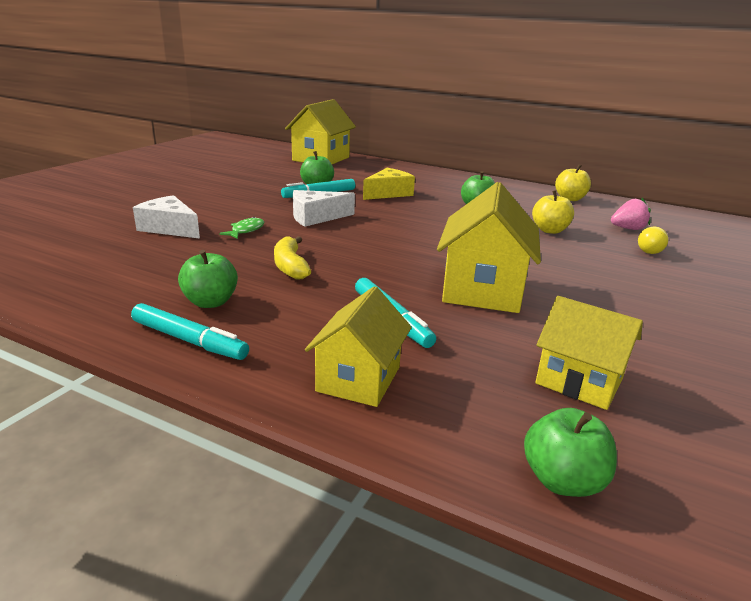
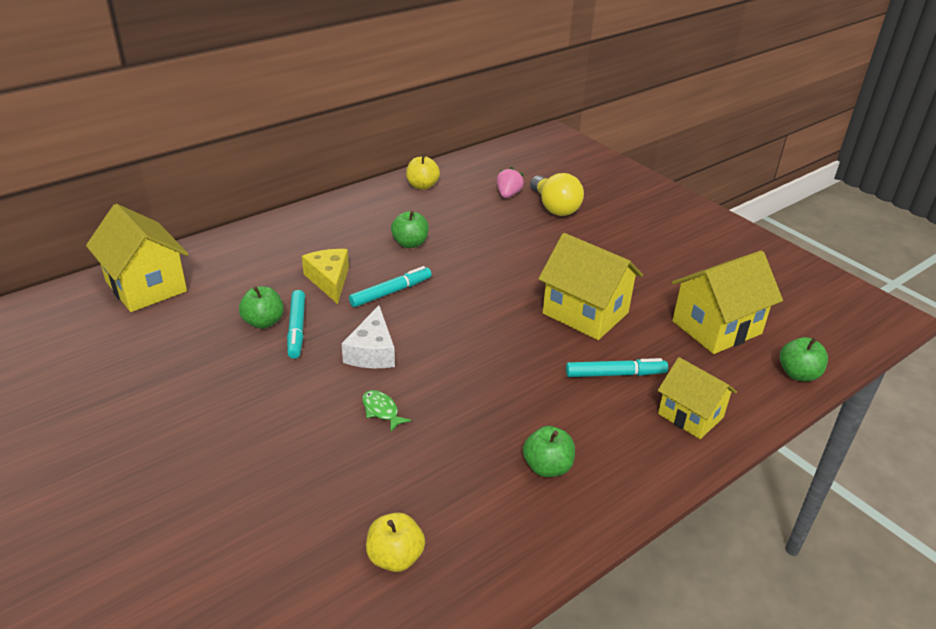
camera: 65 degrees left, 10 degrees up
turquoise marker [131,303,249,360] -> turquoise marker moved to [349,266,432,307]
white cheese [133,195,200,239] -> none
yellow banana [274,236,311,280] -> none
yellow apple [532,190,574,234] -> yellow apple moved to [366,512,425,572]
yellow house [535,296,643,410] -> yellow house [672,251,783,354], size x1.53
yellow light bulb [638,227,668,254] -> yellow light bulb [530,173,584,216], size x1.90

